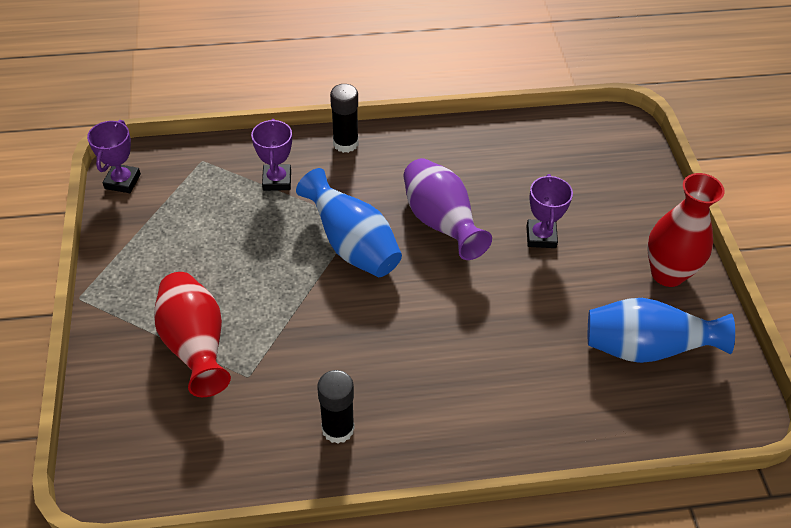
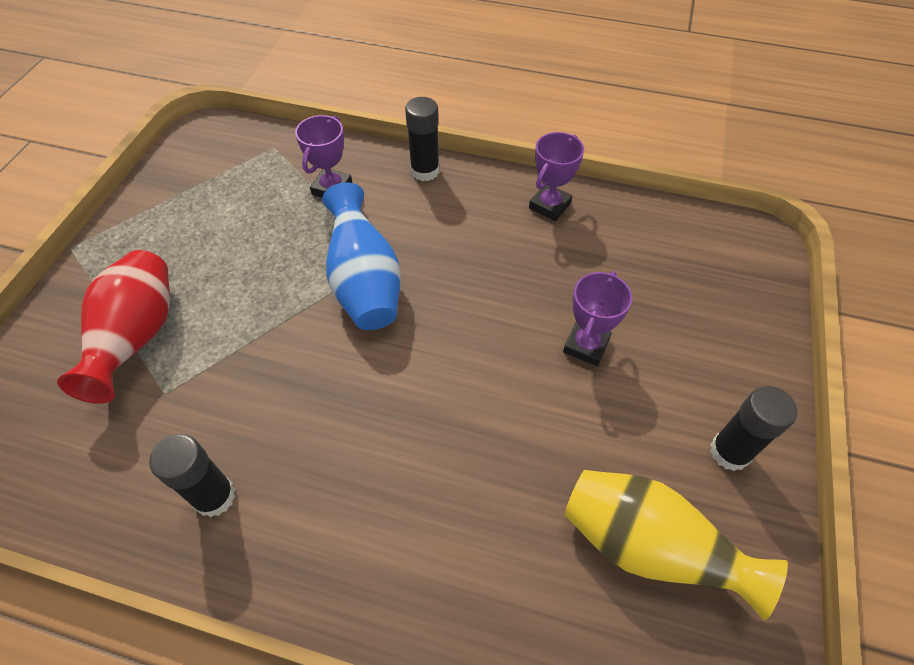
camera: 25 degrees right, 5 degrees up
purple trophy [87,120,141,193] -> purple trophy moved to [529,132,584,221]
purple vase [404,158,492,260] -> none
blue vase [588,298,735,363] -> yellow vase [565,470,788,620]
red vase [647,173,725,287] -> black glue stick [710,386,797,471]

